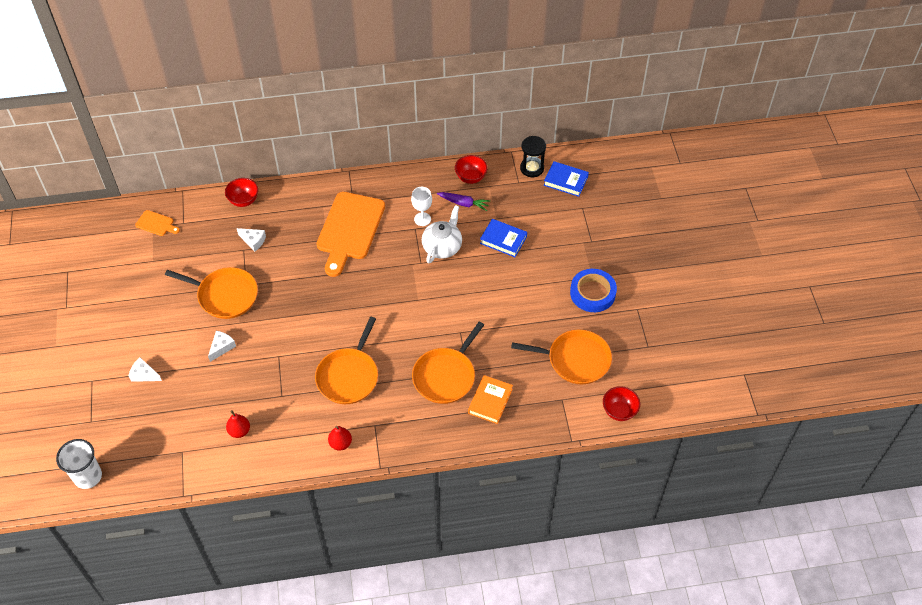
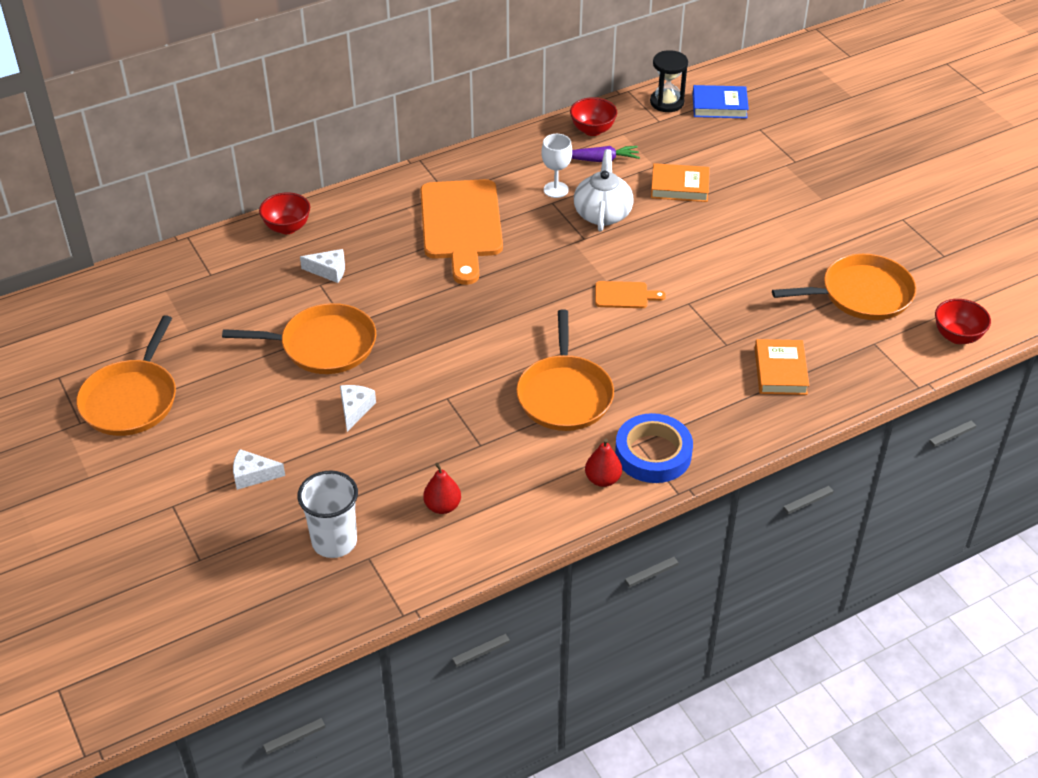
camera: 20 degrees left, 10 degrees down
white cup [56,439,102,489] -> white cup moved to [297,471,358,558]
orange cutting board [135,210,180,236] -> orange cutting board moved to [595,281,666,308]
orange pan [412,322,484,404] -> orange pan moved to [76,315,176,436]
blue book [480,219,527,257] -> orange book [651,163,710,202]
blue tape [570,269,617,312] -> blue tape moved to [615,413,693,483]

